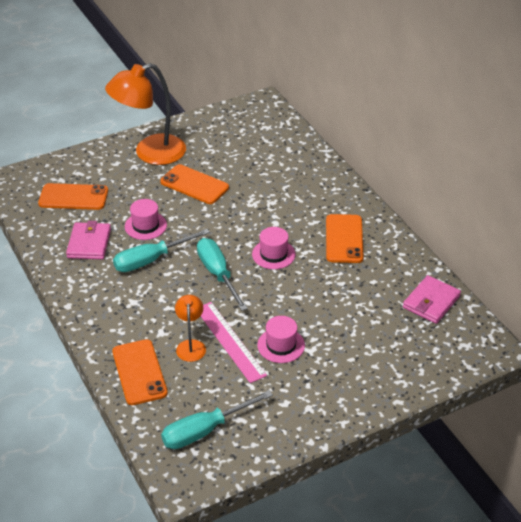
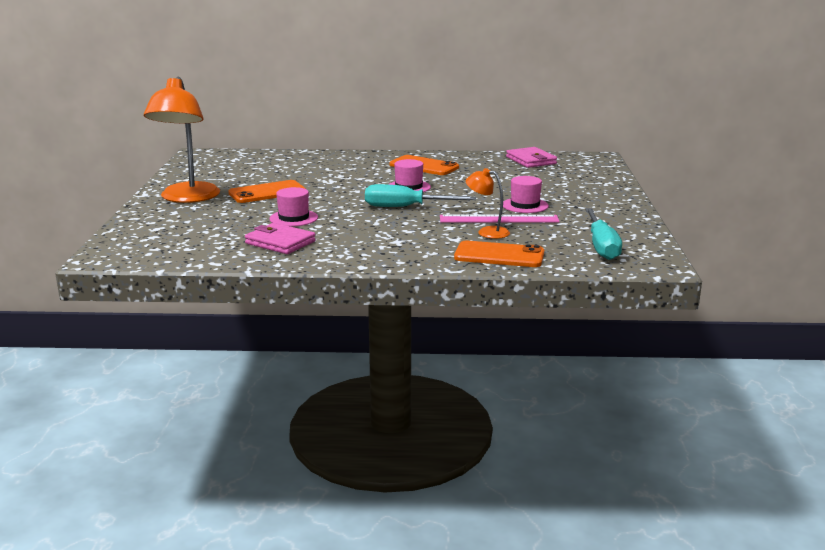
camera: 60 degrees left, 20 degrees down
orange phone [38,183,108,210] -> none
turquoise screwdriver [113,229,210,272] -> none

